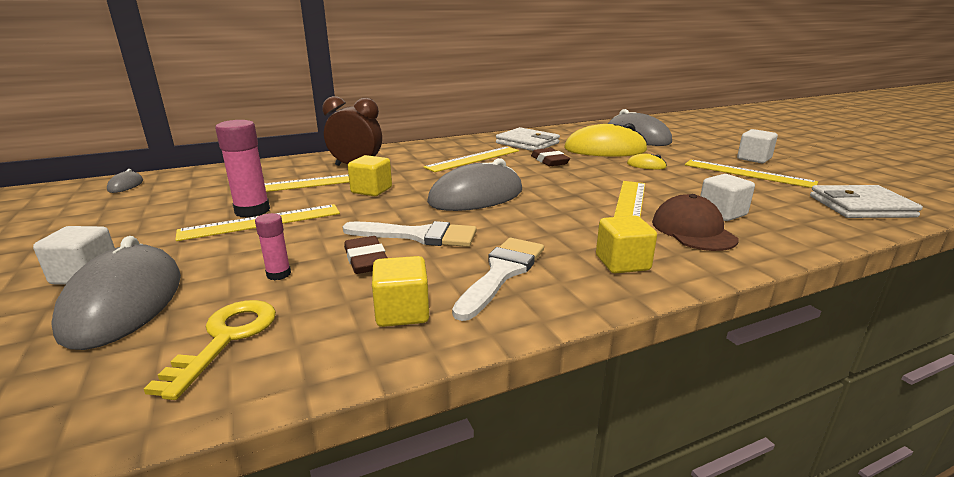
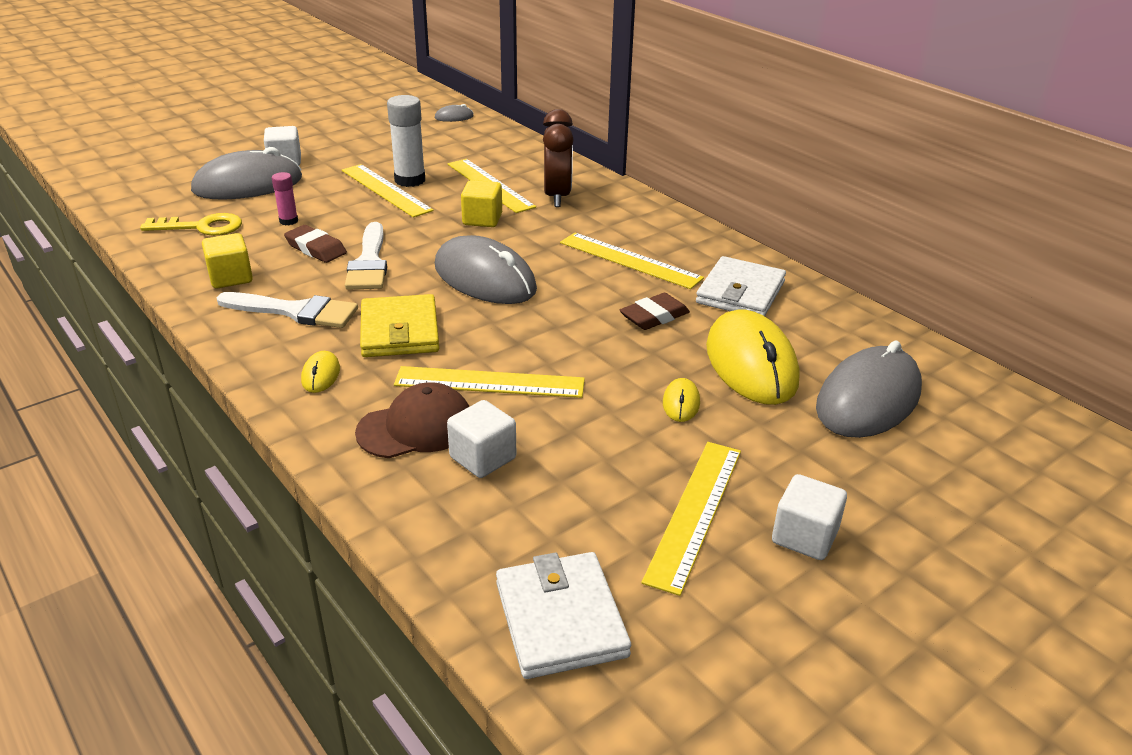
camera: 75 degrees right, 10 degrees up
pink glue stick [215,120,270,218] -> white glue stick [387,95,425,187]
brown eraser [344,236,387,274] -> brown eraser turned 75 degrees clockwise [284,225,347,263]
yellow cube [596,215,657,273] -> yellow mouse [301,351,340,393]
none -> yellow wallet [360,294,439,357]

